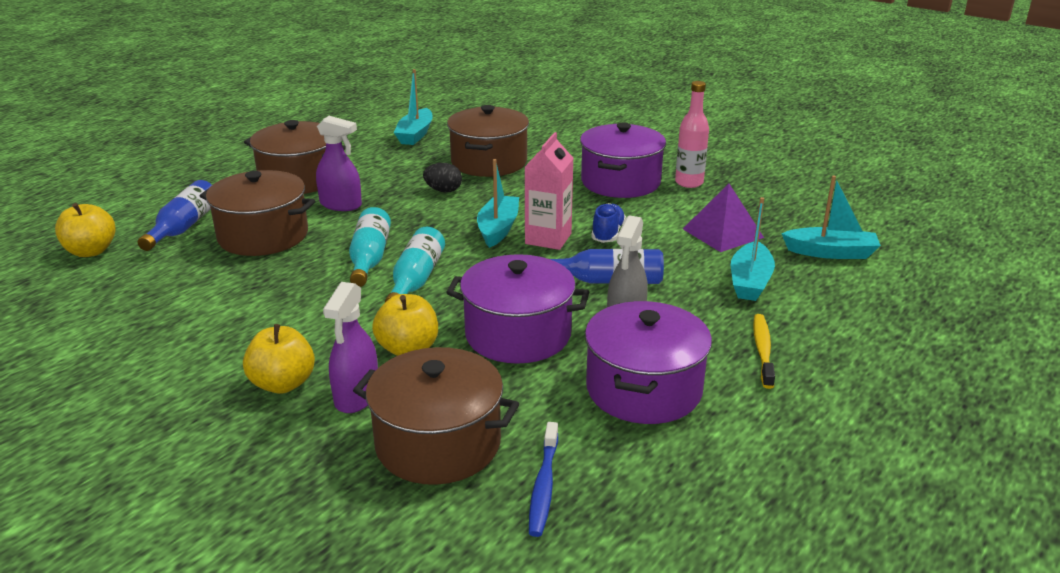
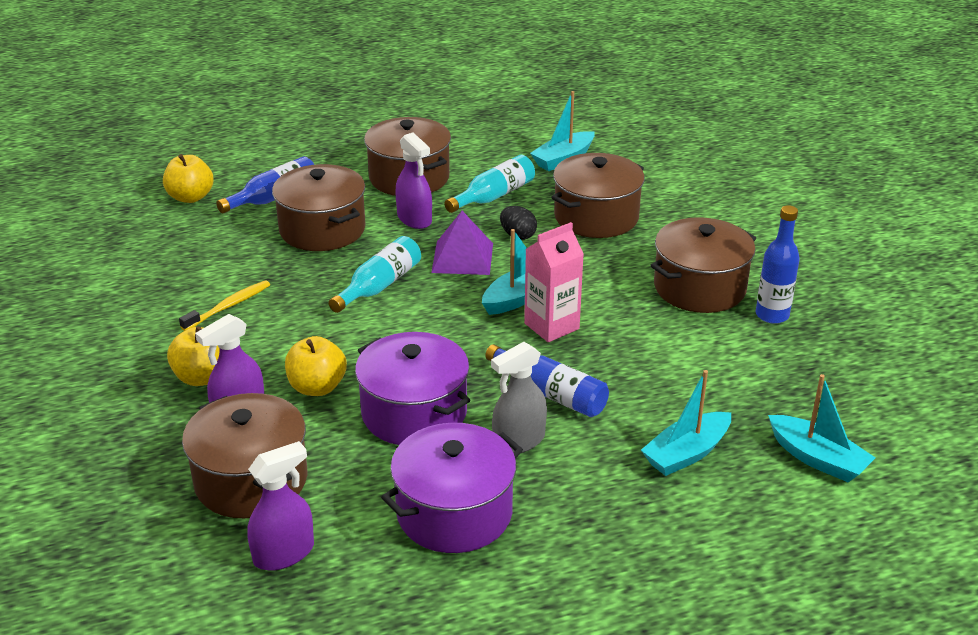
camera: 35 degrees right, 5 degrees up
turquoise bottle [385,227,445,302] -> turquoise bottle moved to [445,155,535,213]
blue toothbrush [529,422,558,537] -> purple spray bottle [247,441,314,571]
purple pot [580,123,666,198] -> brown pot [650,217,756,313]
blue shoe [591,203,626,243] -> none
pink bottle [675,81,709,188] -> blue bottle [756,205,800,324]
purple pyramid [683,183,764,252] -> purple pyramid moved to [431,211,493,275]
yellow toothbrush [753,314,775,389] -> yellow toothbrush moved to [179,280,270,331]

